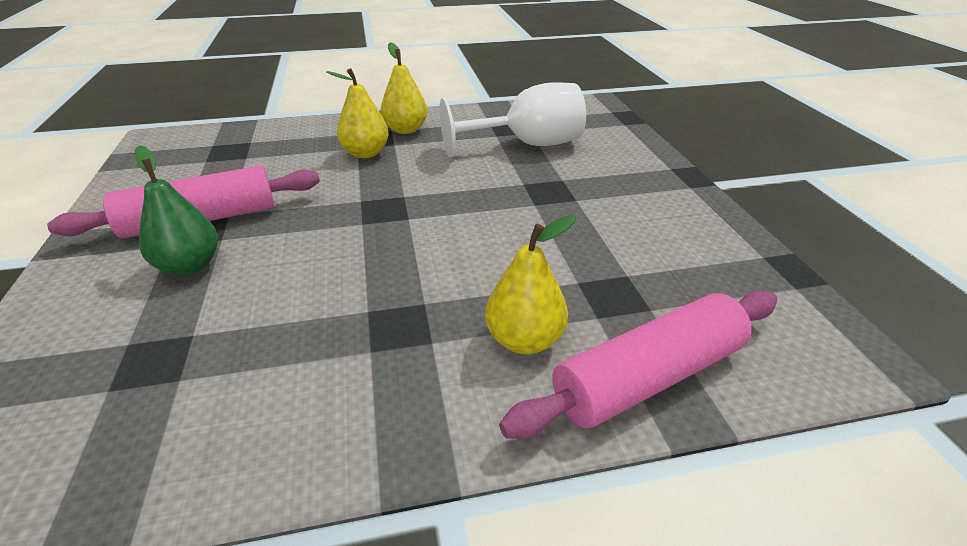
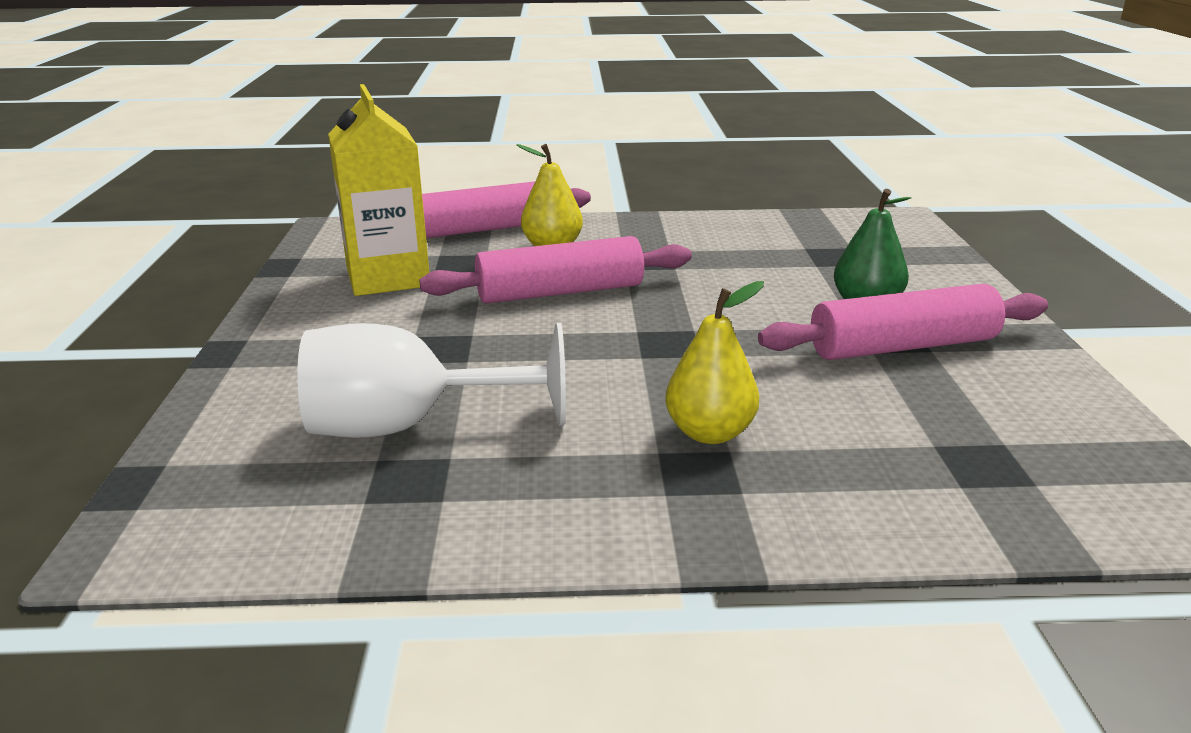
camera: 170 degrees left, 10 degrees down
yellow pear [381,42,428,134] -> none
none -> yellow carton [328,84,429,296]
none -> pink rolling pin [419,236,692,304]

